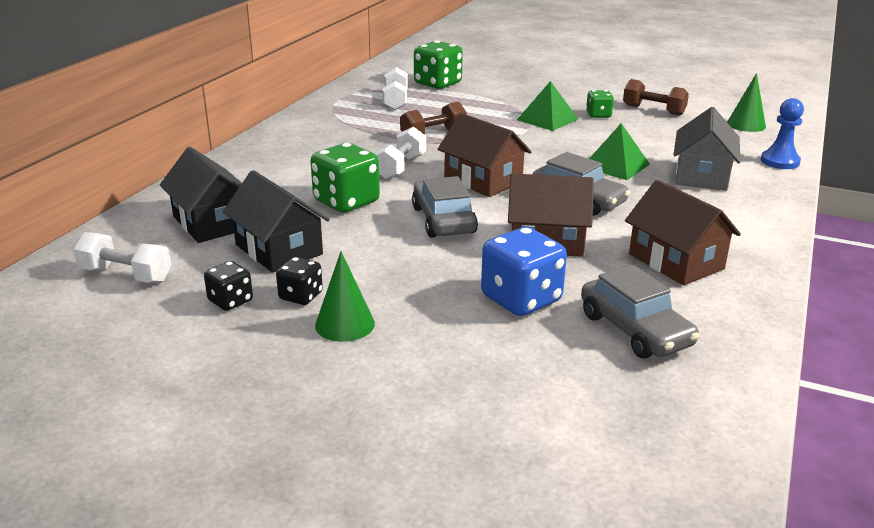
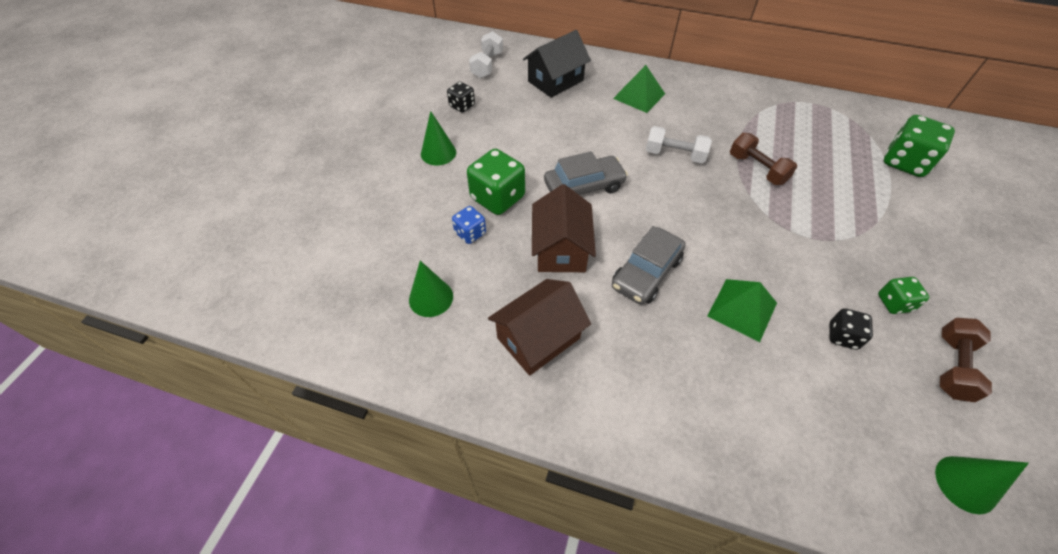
camera: 85 degrees right, 25 degrees up
black house [223,170,330,273] -> none
black dice [276,257,323,305] -> black dice moved to [830,308,873,350]
green dice [310,143,380,213] -> green dice moved to [467,149,525,215]
white dumbbell [382,67,408,110] -> none
brown house [438,113,531,197] -> none
blue dice [481,227,567,316] -> blue dice [452,206,486,244], size x0.55
green pyramid [517,81,578,131] -> green pyramid moved to [613,65,665,113]
grey car [581,265,699,358] -> green cone [409,261,453,317]
grey house [674,107,741,191] -> none
blue pawn [761,98,804,169] -> none

